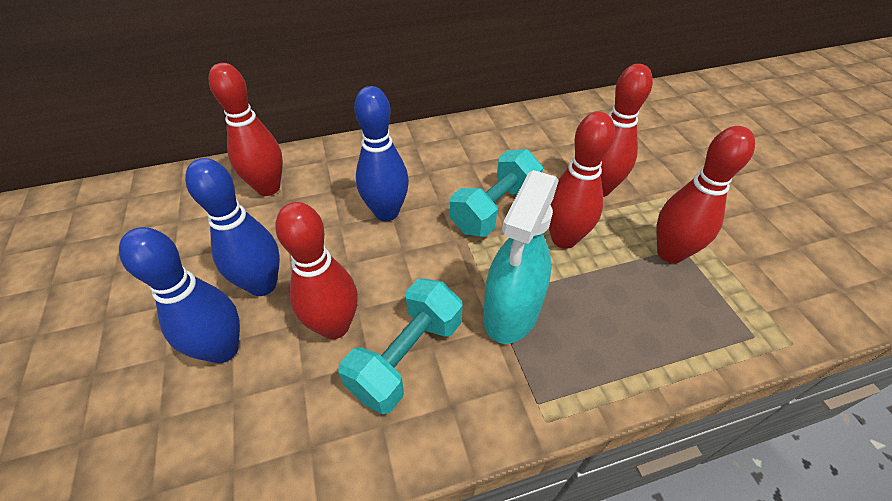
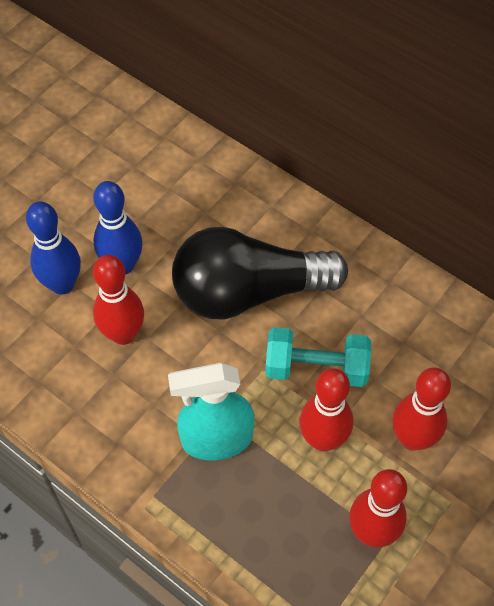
camera: 55 degrees right, 10 degrees up
red bowling pin [209,63,283,196] -> none
turquoise dumbbell [338,279,463,414] -> none
blue bowling pin [354,86,409,221] -> black light bulb [172,227,348,319]

